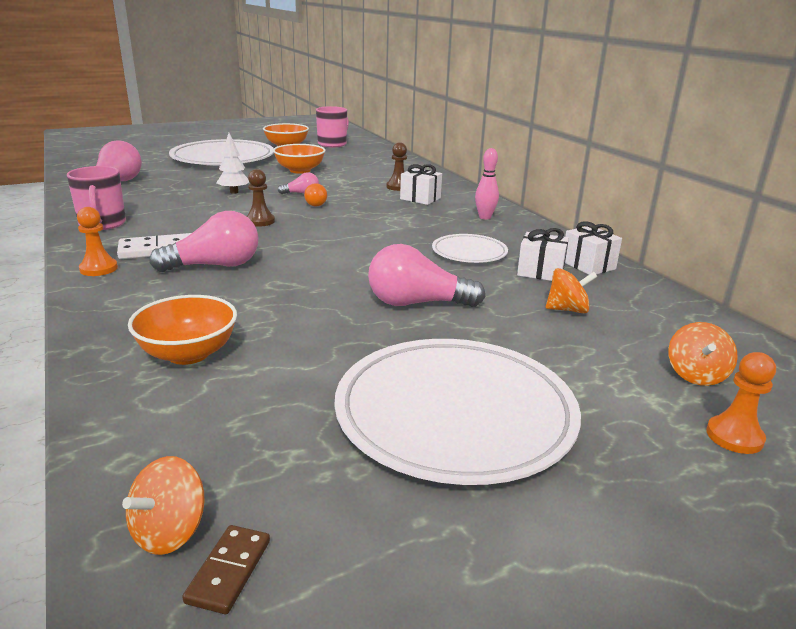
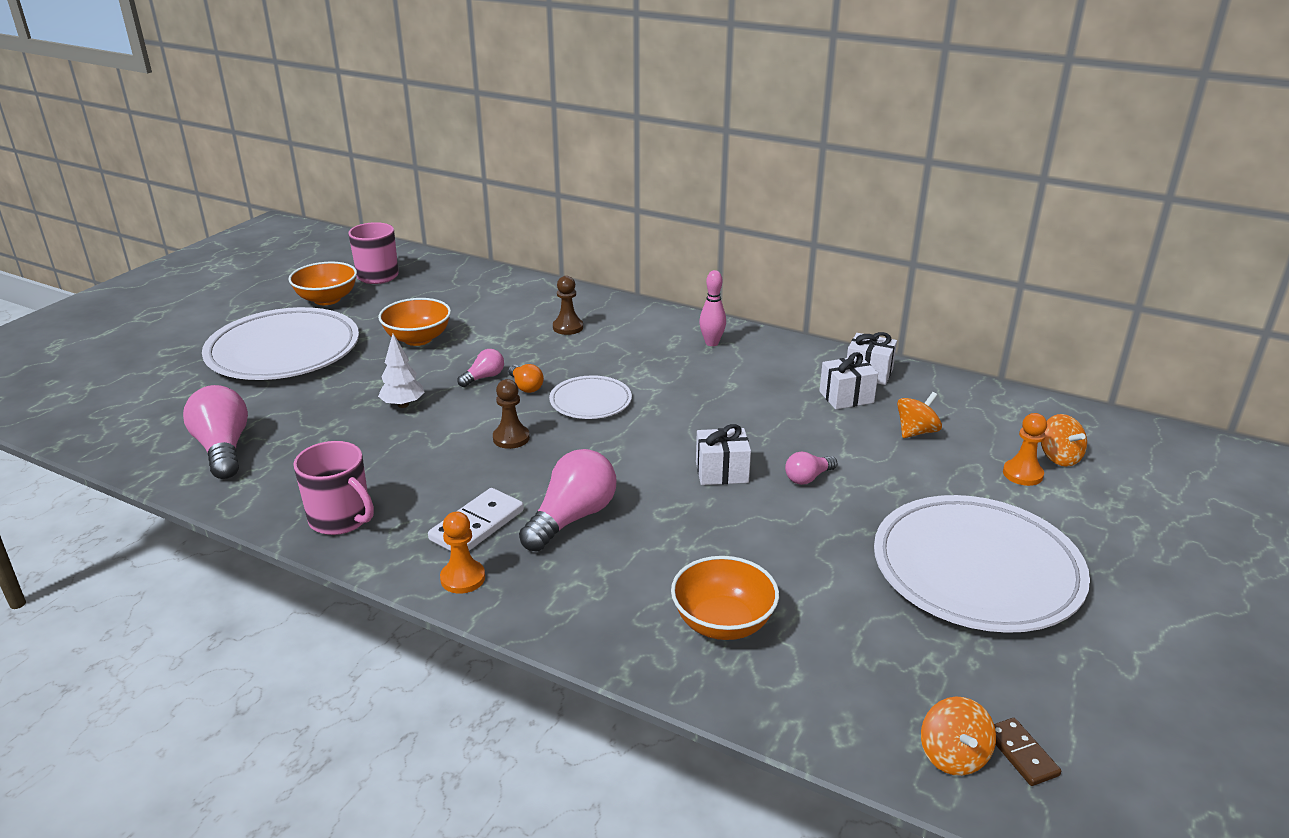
camera: 35 degrees left, 5 degrees up
pink light bulb [368,244,485,307] -> pink light bulb [785,452,837,485], size x0.53
white gift [400,164,442,205] -> white gift moved to [696,424,751,485]
white plate [432,234,508,263] -> white plate moved to [549,376,632,419]
orange pawn [706,352,776,454] -> orange pawn moved to [1003,413,1047,486]

